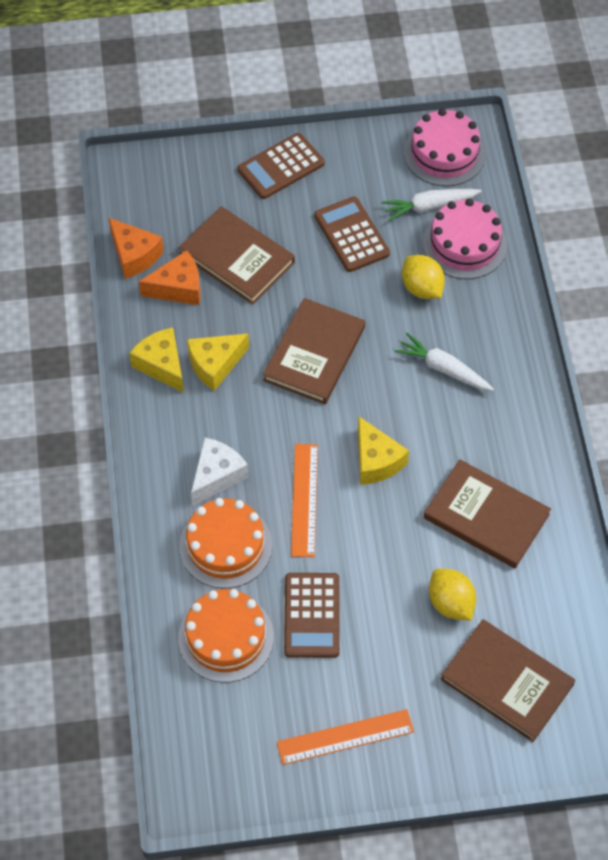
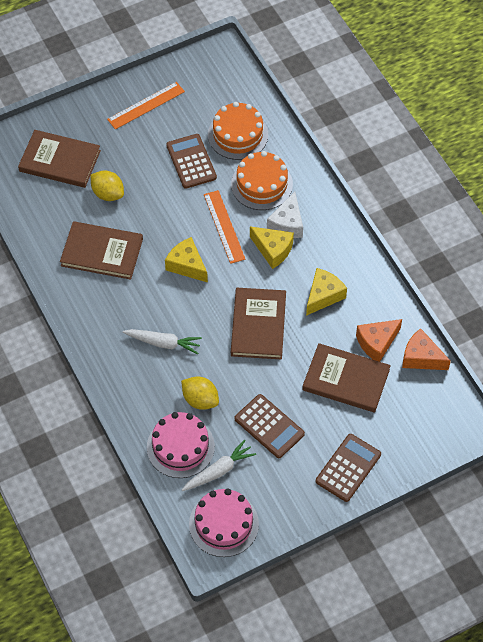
camera: 160 degrees right, 0 degrees up
yellow cheese [129,327,184,393] -> yellow cheese moved to [250,226,294,269]

